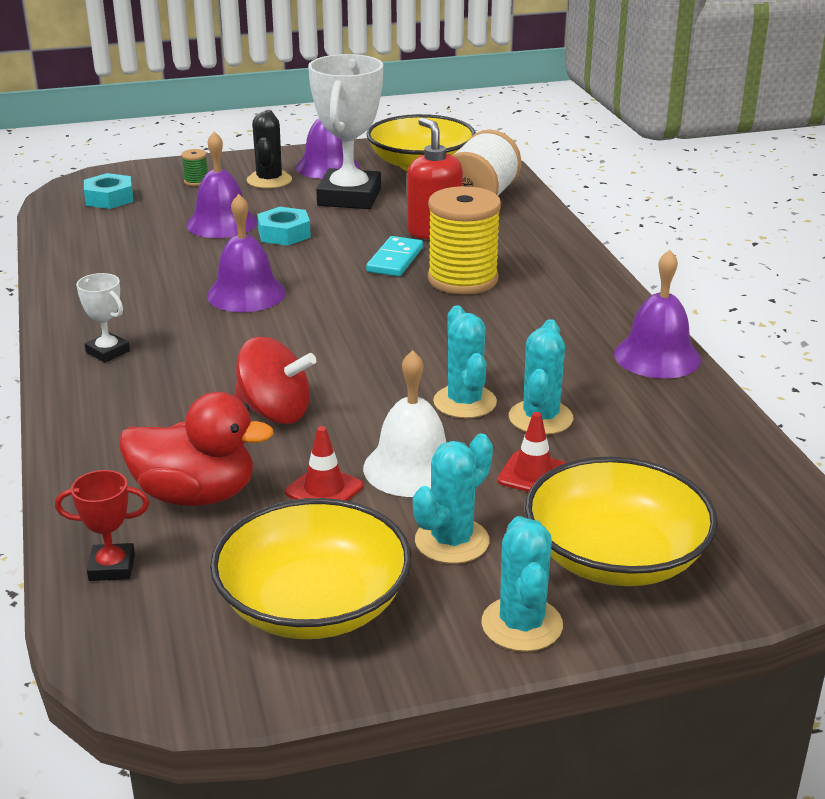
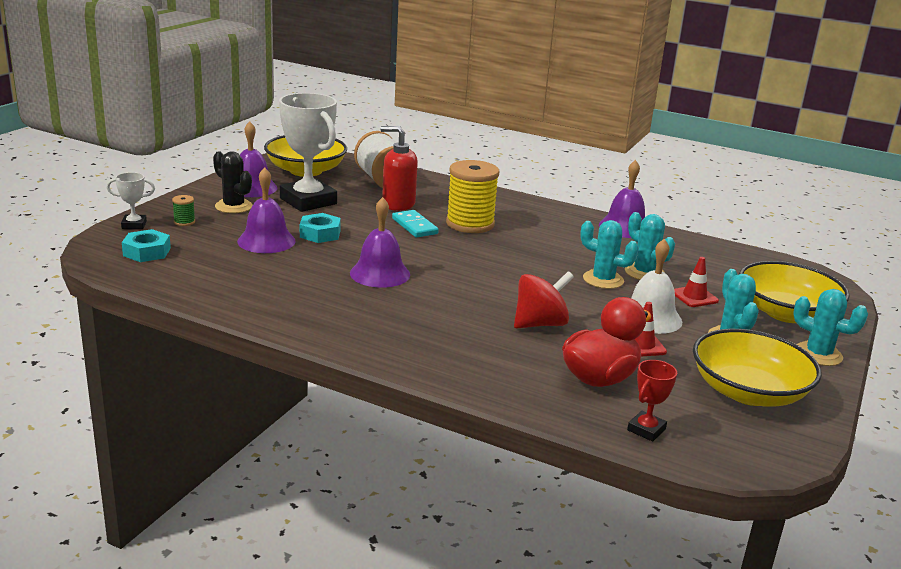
camera: 50 degrees left, 5 degrees down
white trophy [76,273,130,363] -> white trophy moved to [107,172,155,229]

